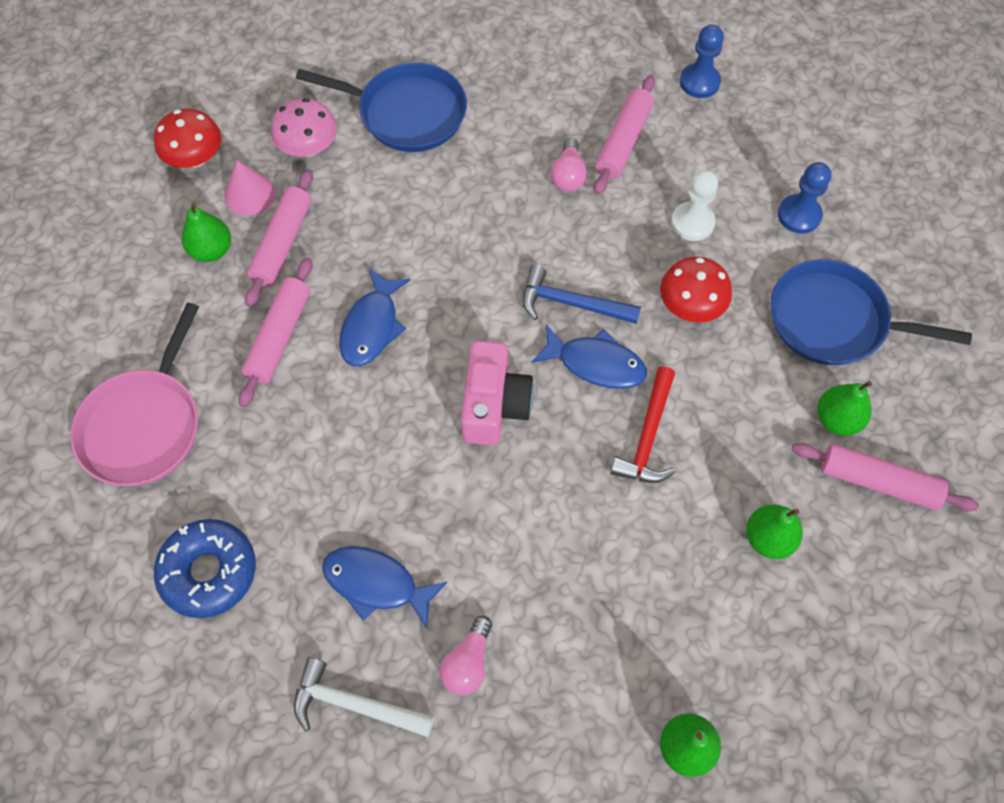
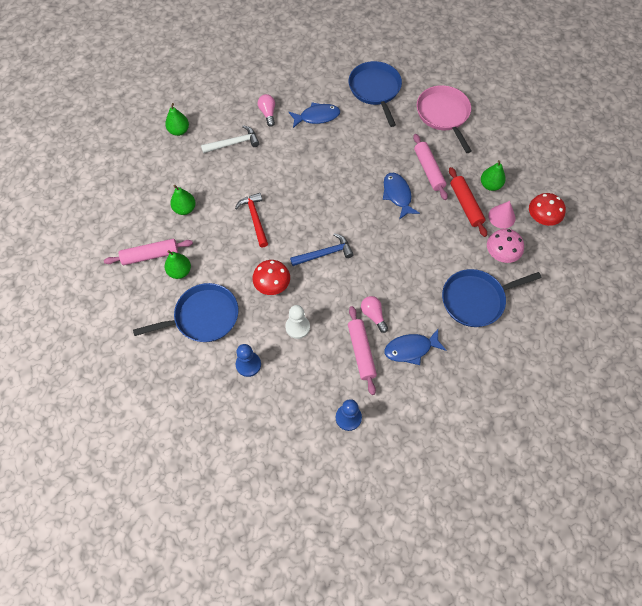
camera: 145 degrees right, 0 degrees up
blue donut [154,519,256,618] -> blue pan [349,61,402,127]
pink rolling pin [245,169,313,307] -> red rolling pin [449,167,487,237]
white hammer [294,657,434,737] -> white hammer moved to [201,125,259,153]
pink camera [461,341,534,445] -> none
blue fish [532,324,647,389] -> blue fish moved to [384,329,446,365]

